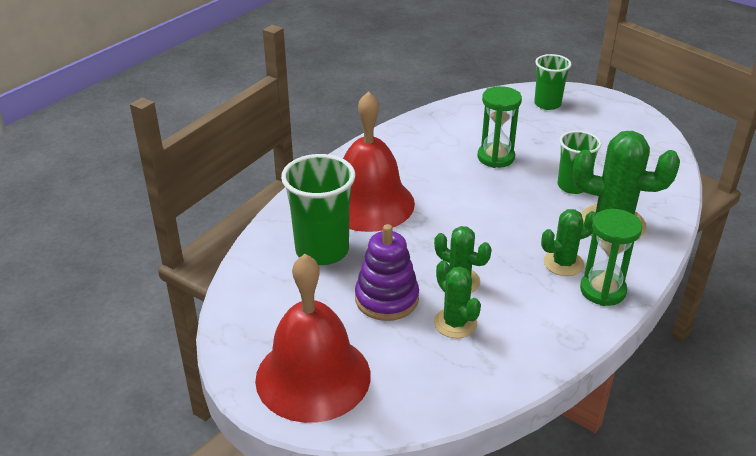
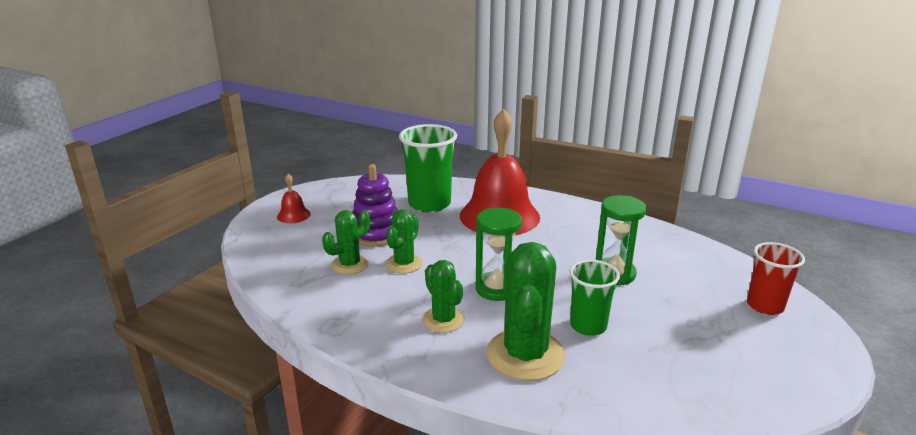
camera: 80 degrees right, 10 degrees down
red bell [255,254,371,423] -> red bell [277,174,311,223], size x0.41
green cup [534,54,571,110] -> red cup [747,242,805,315]
green hourglass [580,209,643,306] -> green hourglass moved to [475,208,522,301]

